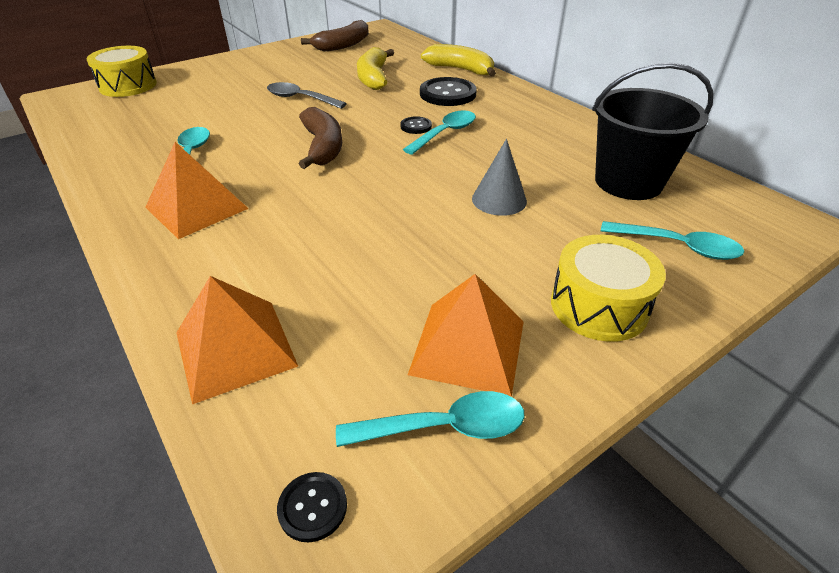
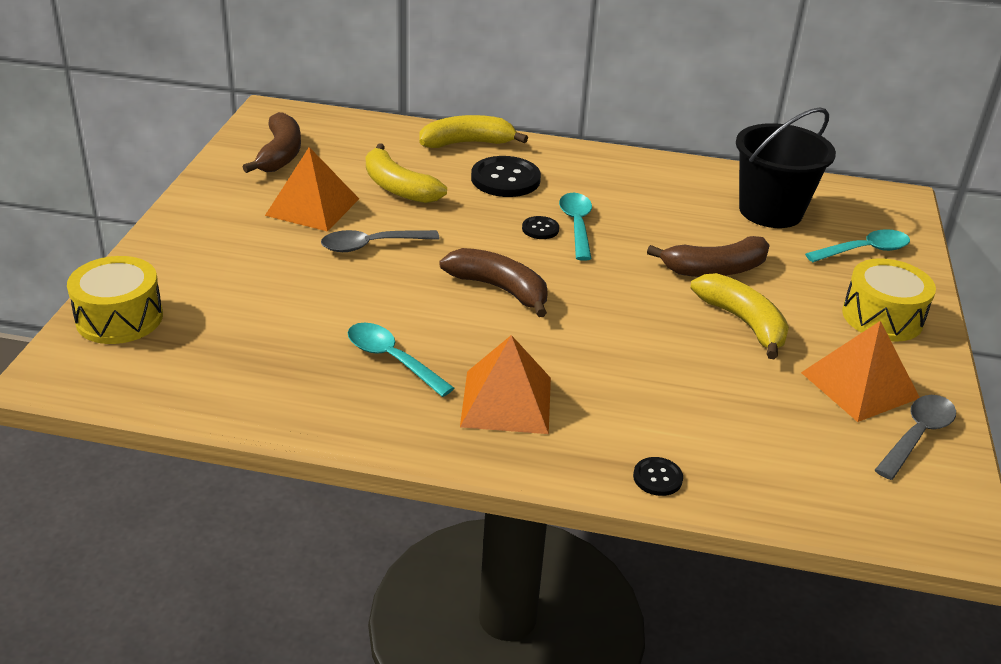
camera: 45 degrees left, 5 degrees down
orange pyramid [176,276,298,404] -> orange pyramid moved to [265,147,359,232]
black button [277,472,347,542] -> black button moved to [633,457,683,496]
turquoise spoon [336,391,525,447] -> grey spoon [875,395,956,480]
grey cone [472,139,527,216] -> brown banana [647,236,770,277]
none -> yellow banana [690,273,789,359]

